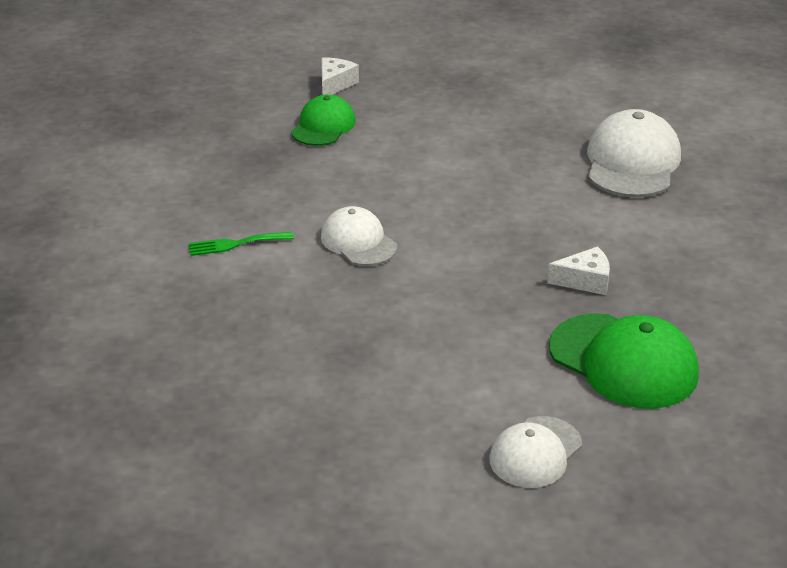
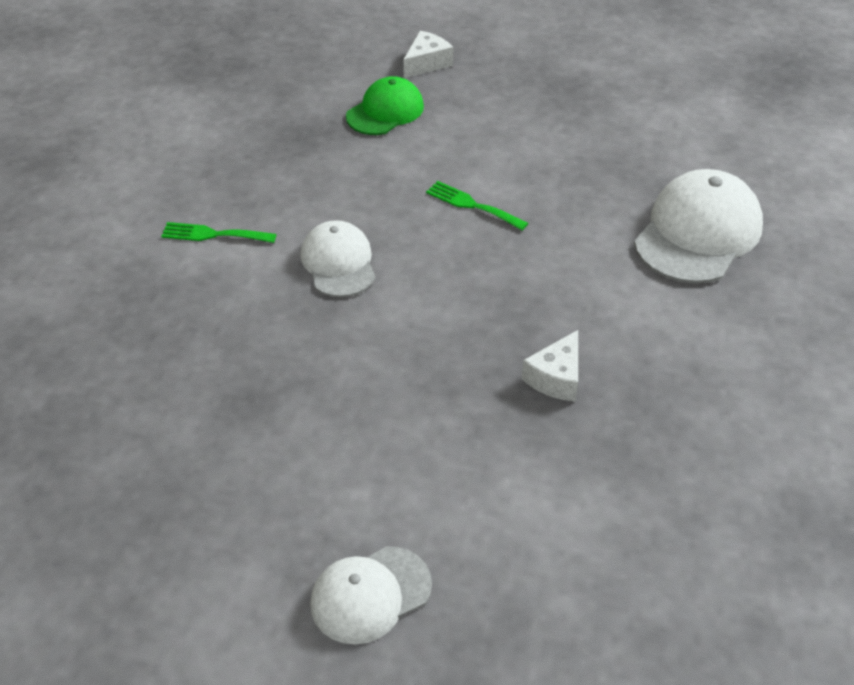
camera: 20 degrees right, 10 degrees up
white cheese [547,246,610,295] -> white cheese turned 105 degrees clockwise [522,330,578,402]
green cap [549,313,699,409] -> none
none -> green fork [426,181,528,230]

